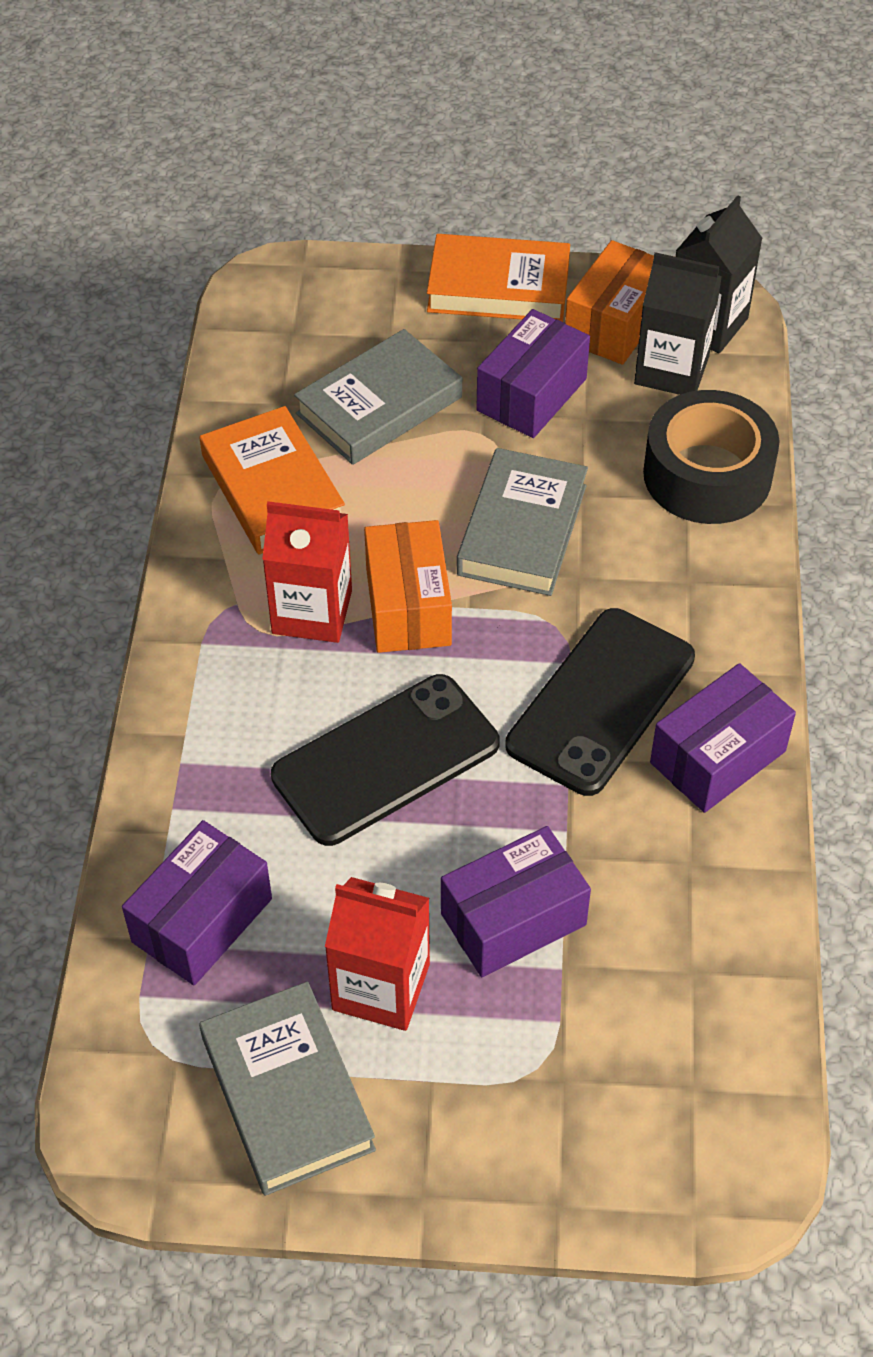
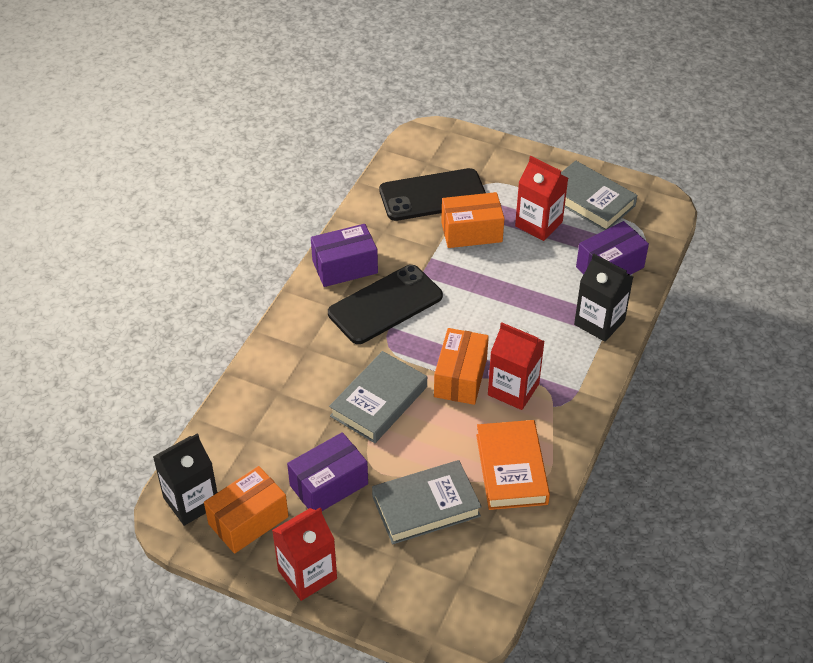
camera: 160 degrees left, 5 degrees down
grey book [199,981,376,1196] -> grey book turned 45 degrees counterclockwise [561,160,637,230]
black phone [271,674,500,846] -> black phone moved to [379,168,486,221]
orange book [427,234,570,322] -> red carton [272,508,337,601]
purple box [441,826,591,977] -> orange box [441,192,504,248]
black carton [634,252,722,395] -> black carton moved to [574,254,633,342]
black tape [643,390,780,524] -> none

